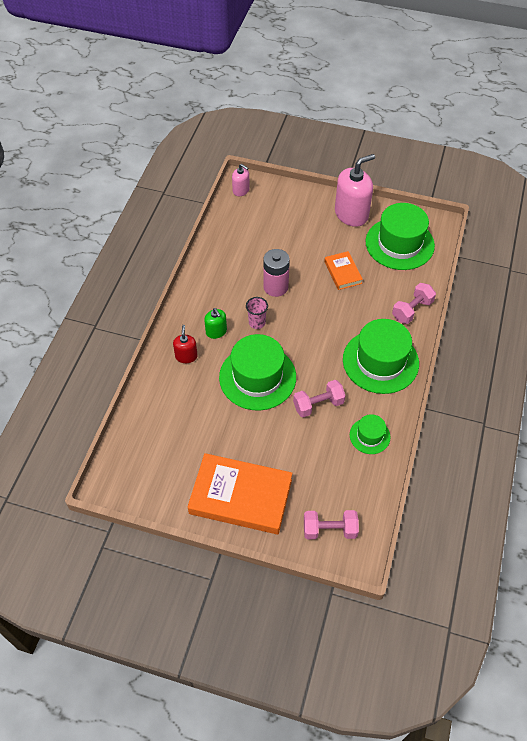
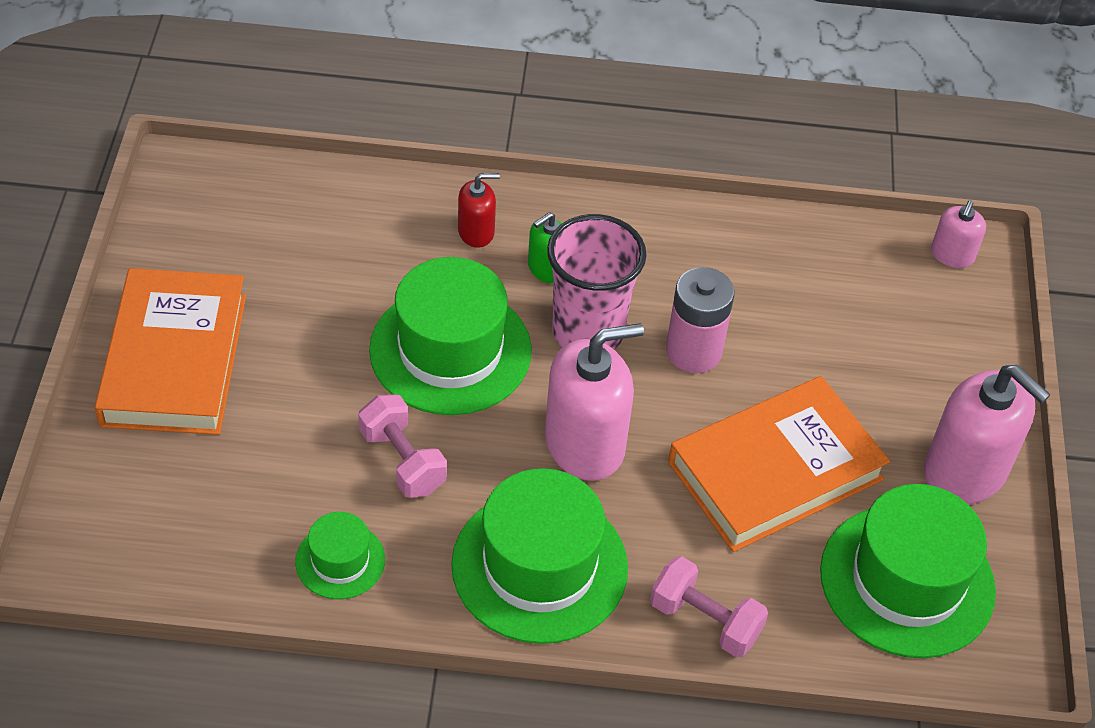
camera: 75 degrees right, 5 degrees down
pink cup [246,297,268,329] -> pink cup [547,214,647,349], size x1.99
pink dumbbell [304,510,359,539] -> none
orange book [324,251,363,290] -> orange book [668,376,890,552], size x1.97
none -> pink soap dispenser [545,323,644,481]

